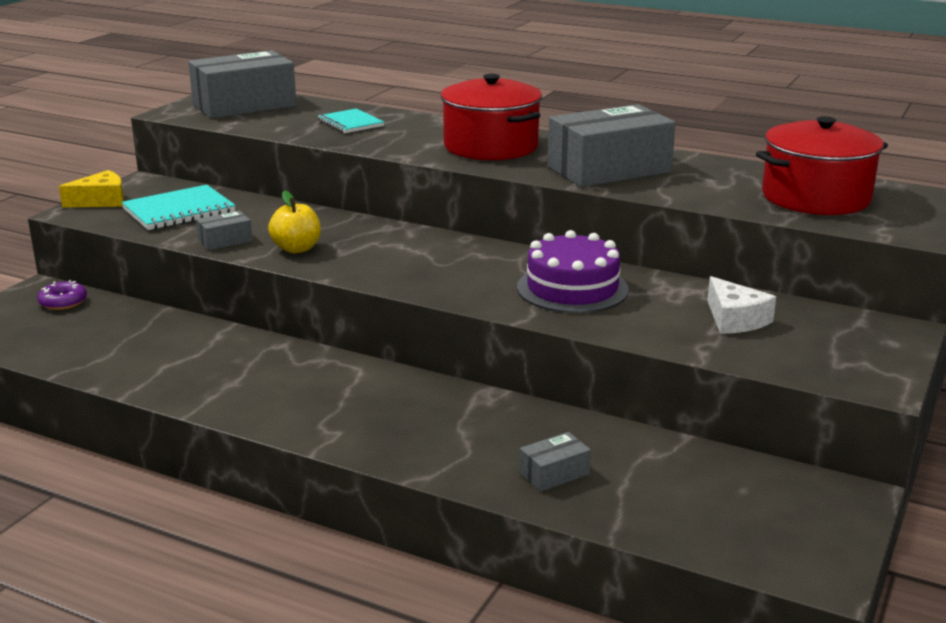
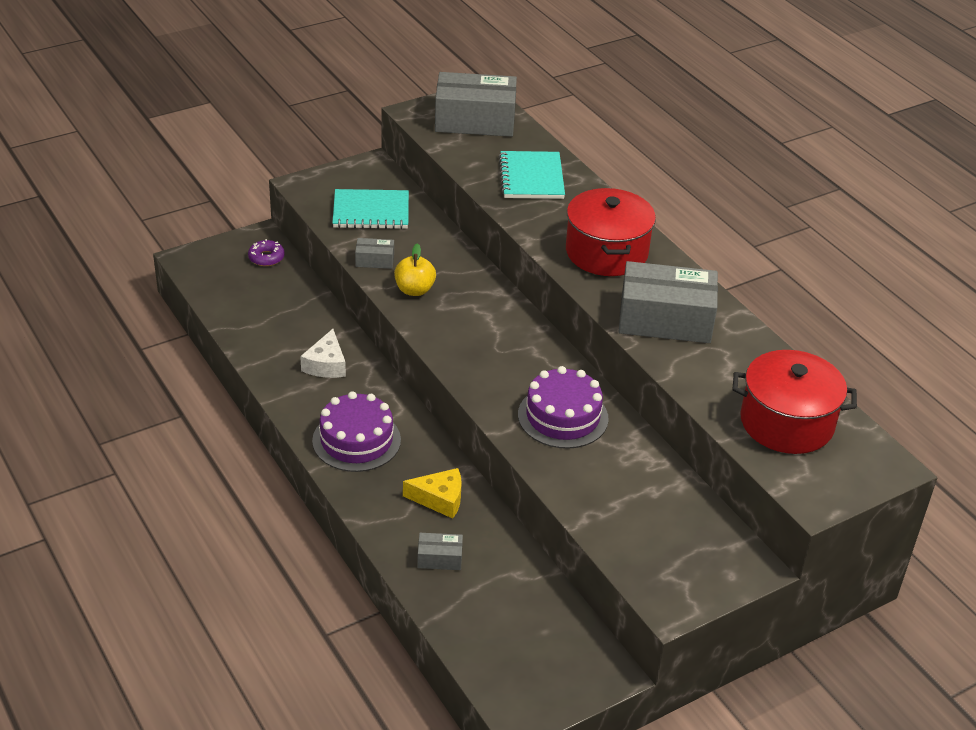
camera: 30 degrees right, 15 degrees up
yellow cheese [59,170,124,208] -> yellow cheese moved to [403,468,462,519]
turquoise notebook [318,108,384,133] -> turquoise notebook [498,151,565,199], size x1.53
white cheese [707,276,776,334] -> white cheese moved to [300,329,346,378]
none -> purple cake [312,391,401,472]

